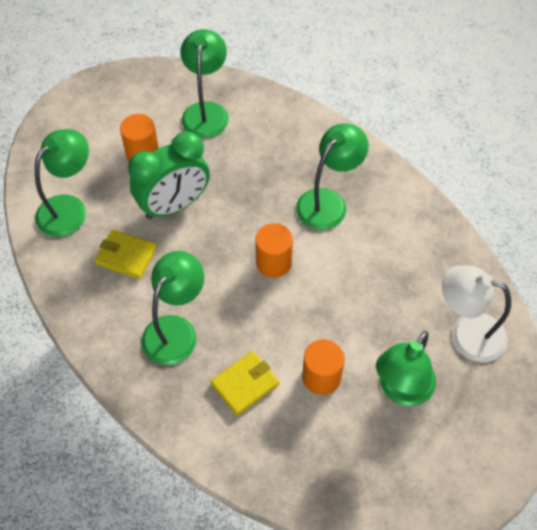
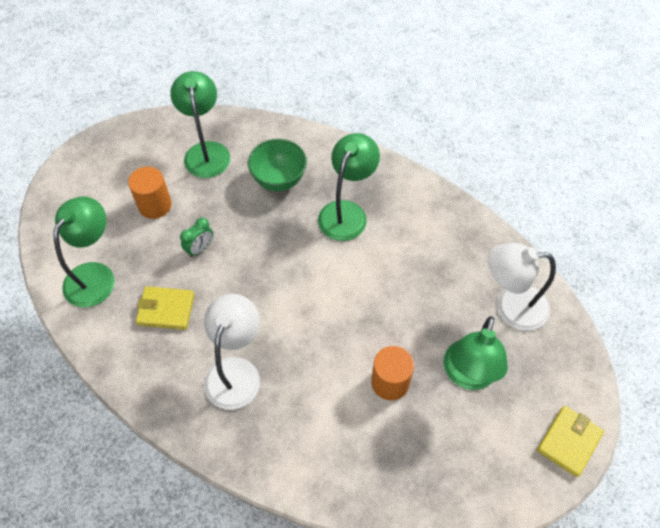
camera: 15 degrees left, 0 degrees up
green clock [128,131,210,219] -> green clock [180,218,213,257], size x0.44
green lamp [141,251,204,365] -> white lamp [204,294,260,410]
yellow wallet [211,351,279,416] -> yellow wallet moved to [537,406,604,477]
orange cylinder [255,223,293,278] -> none
none -> green bowl [248,139,307,191]

